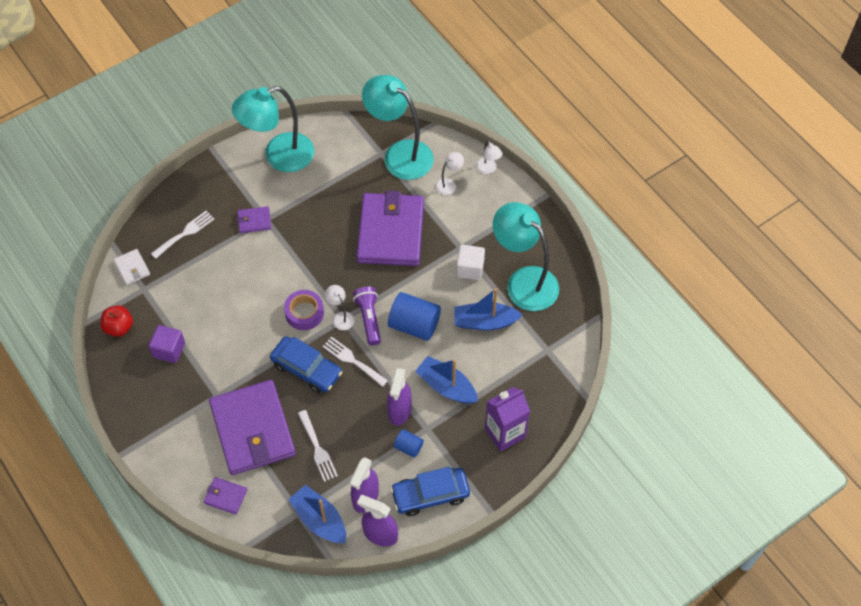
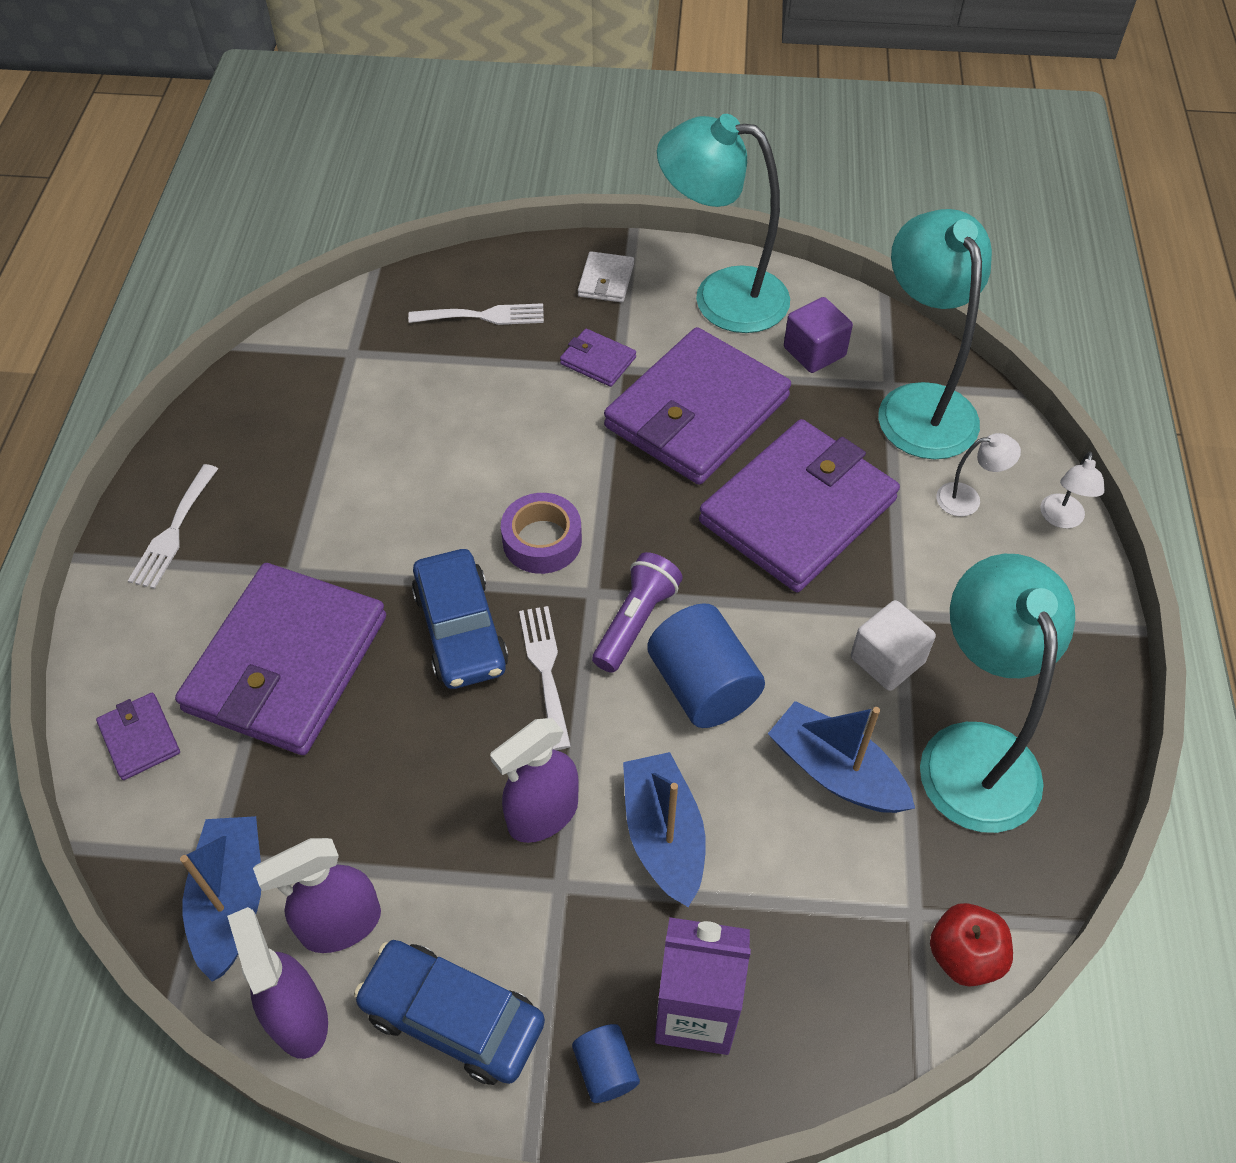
camera: 40 degrees right, 5 degrees down
red apple [100,305,133,337] -> red apple moved to [930,903,1013,987]
white wallet [114,249,150,285] -> white wallet moved to [578,251,634,303]
purple cube [149,325,185,363] -> purple cube moved to [784,297,853,373]
white fork [298,410,338,482] -> white fork moved to [128,464,218,589]
white lamp [325,285,354,330] -> none
blue cylinder [394,429,424,458] -> blue cylinder moved to [572,1024,640,1103]
none -> purple wallet [604,327,791,485]

